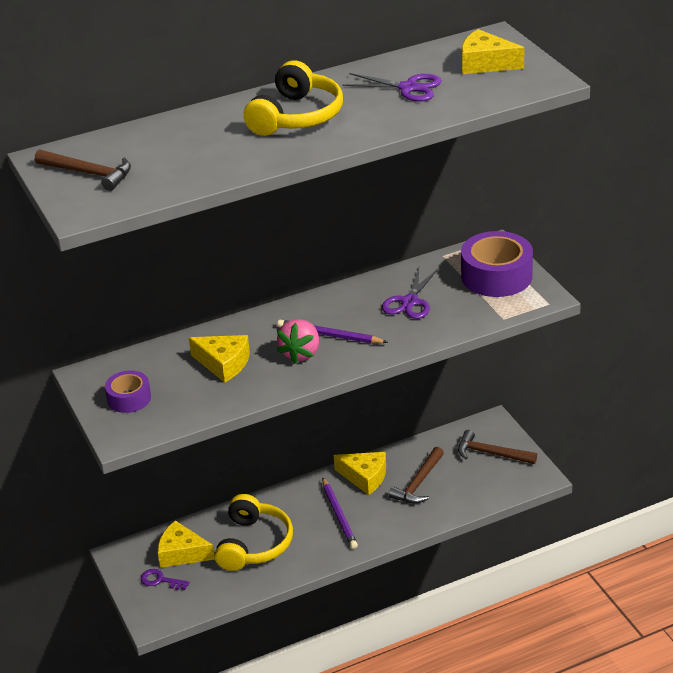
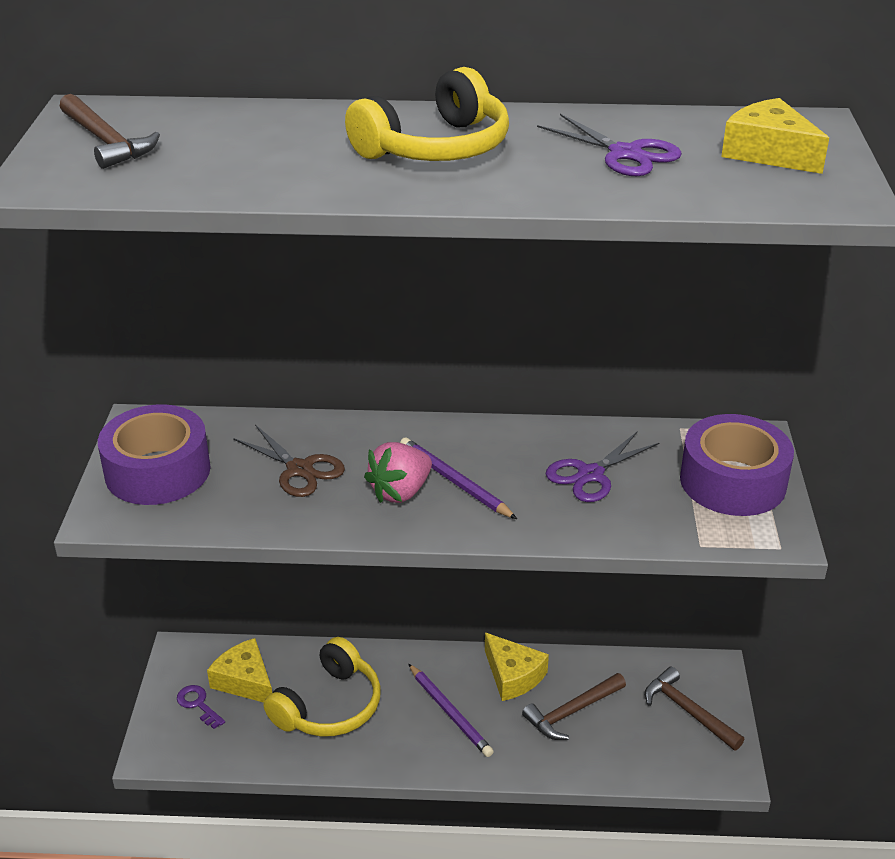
camera: 25 degrees right, 0 degrees up
purple tape [105,370,151,413] -> purple tape [98,404,211,505], size x1.76
yellow cheese [189,335,250,383] -> brown scissors [233,425,345,497]
purple pencil [322,477,358,549] -> purple pencil turned 45 degrees counterclockwise [408,663,494,757]

